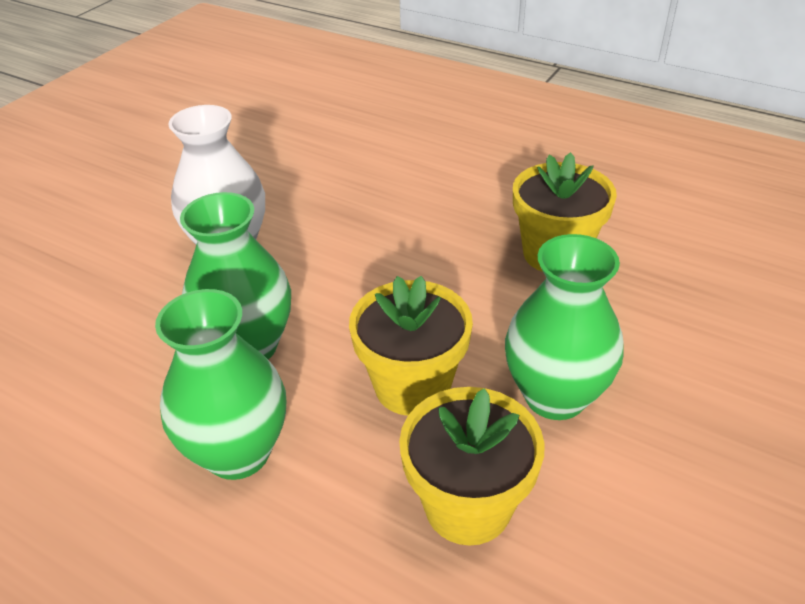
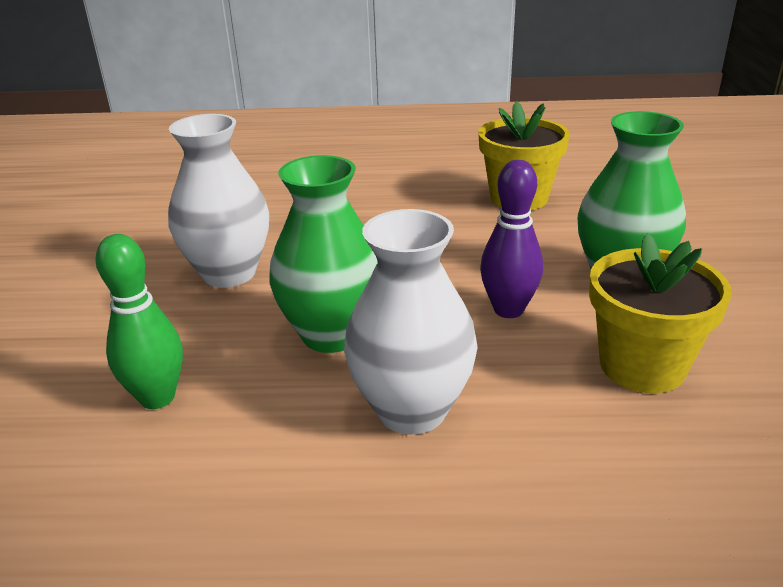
camera: 30 degrees left, 10 degrees down
green vase [155,289,286,480] -> white vase [344,209,478,434]
yellow flower pot [349,276,473,416] -> purple bowling pin [480,160,543,318]
none -> green bowling pin [96,234,183,409]

